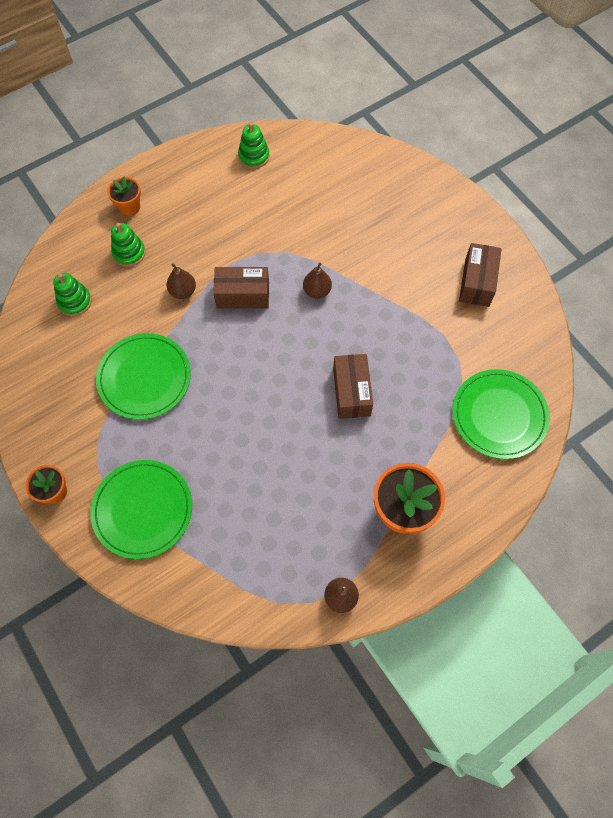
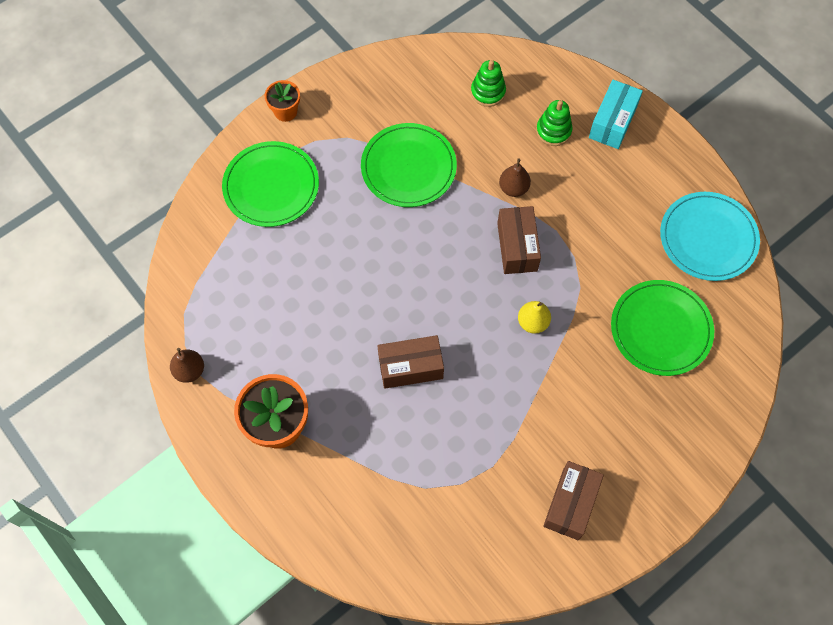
camera: 85 degrees right, 0 degrees up
orange flower pot [108,176,141,216] -> turquoise box [589,80,643,149]
green stacking toy [238,122,269,169] -> turquoise plate [660,192,760,281]
brown pear [303,262,332,299] -> yellow pear [518,301,551,334]
green plate [453,369,550,459] -> green plate moved to [611,280,714,376]
brown box [459,243,502,307] -> brown box turned 75 degrees counterclockwise [543,461,604,540]

